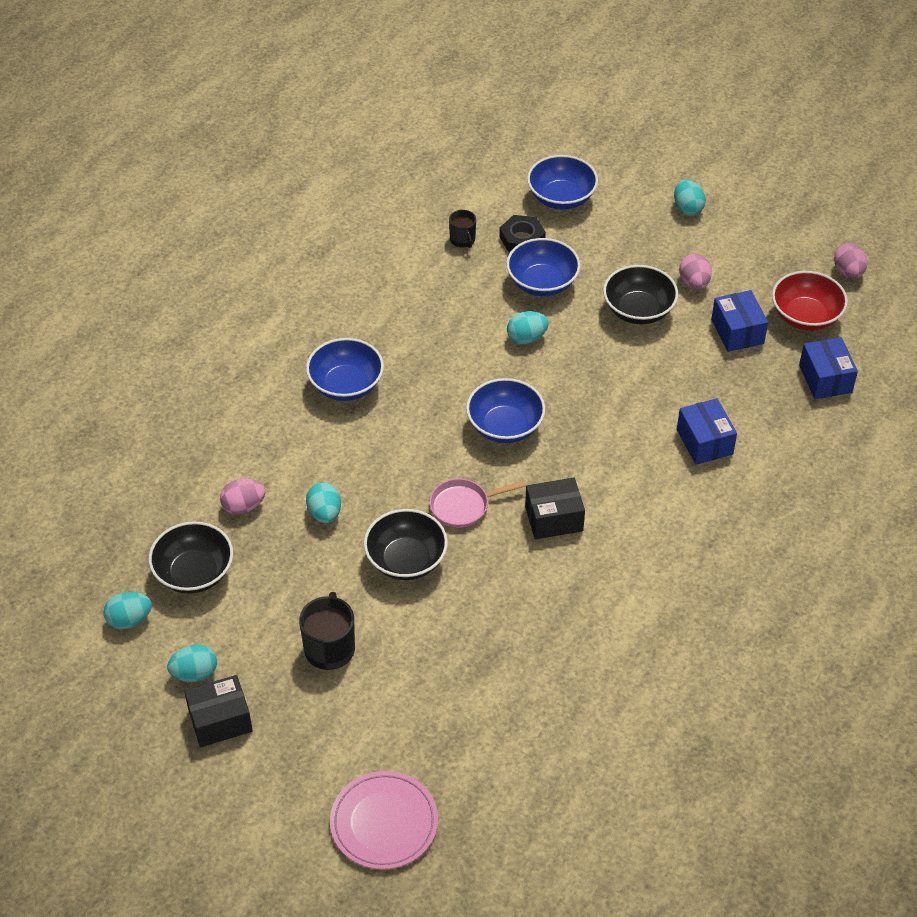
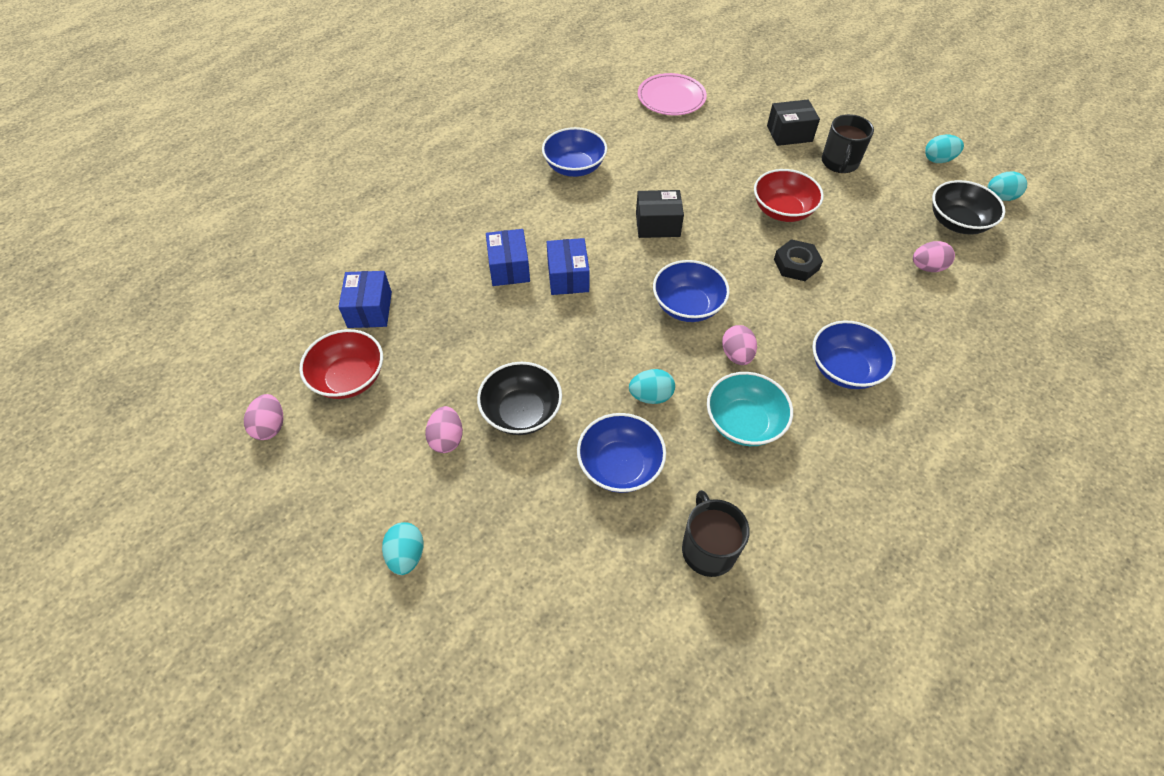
camera: 170 degrees left, 5 degrees up
black box [184,675,253,747] -> black box moved to [767,100,820,146]
turquoise egg [306,483,341,523] -> none
pink plate [330,771,438,870] -> pink plate moved to [638,73,707,115]
black bowl [364,509,448,580] -> red bowl [754,169,824,222]
pink pan [430,479,526,528] -> none
black mug [449,210,476,248] -> black mug [682,490,750,577], size x1.65
black nut [499,215,546,252] -> black nut moved to [774,239,823,281]
blue bowl [527,155,598,210] -> blue bowl moved to [542,127,607,177]
blue box [711,290,768,352] -> blue box moved to [547,238,590,295]
none -> turquoise bowl [707,372,793,446]
none -> pink egg [722,325,757,365]

